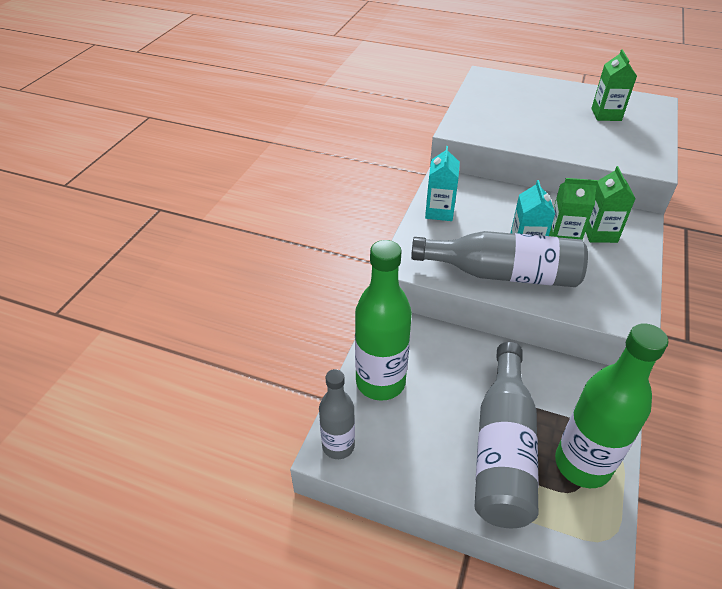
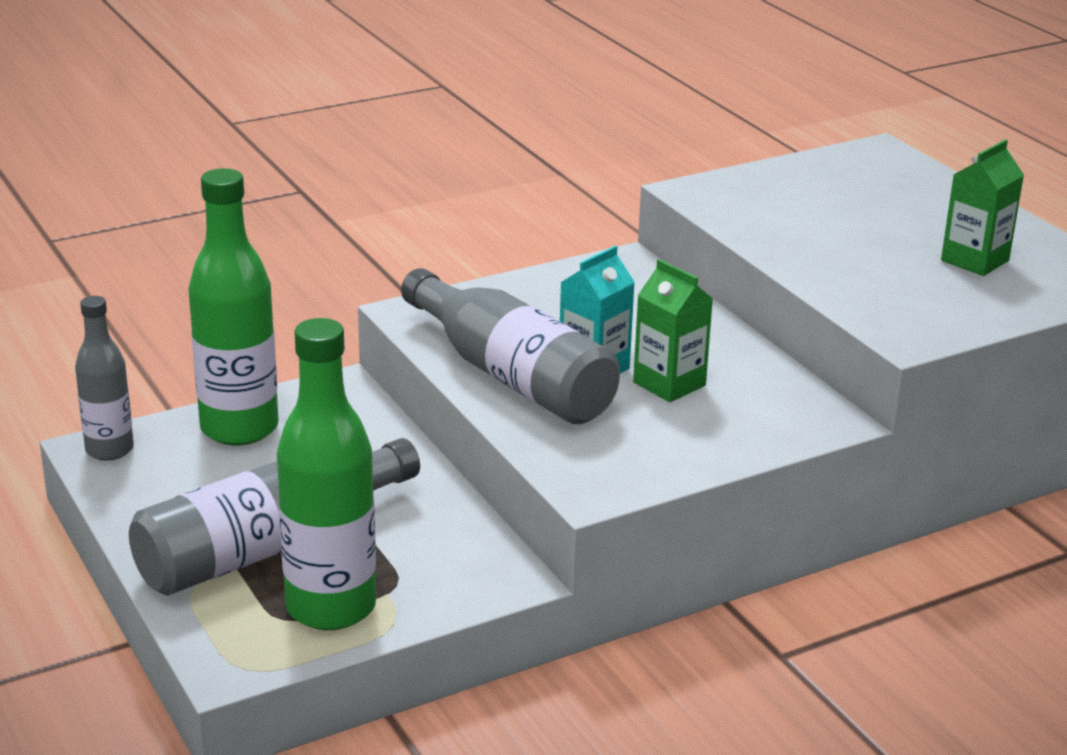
camera: 40 degrees right, 15 degrees down
turquoise carton [425,146,460,221] -> none
green carton [585,166,636,243] -> none

